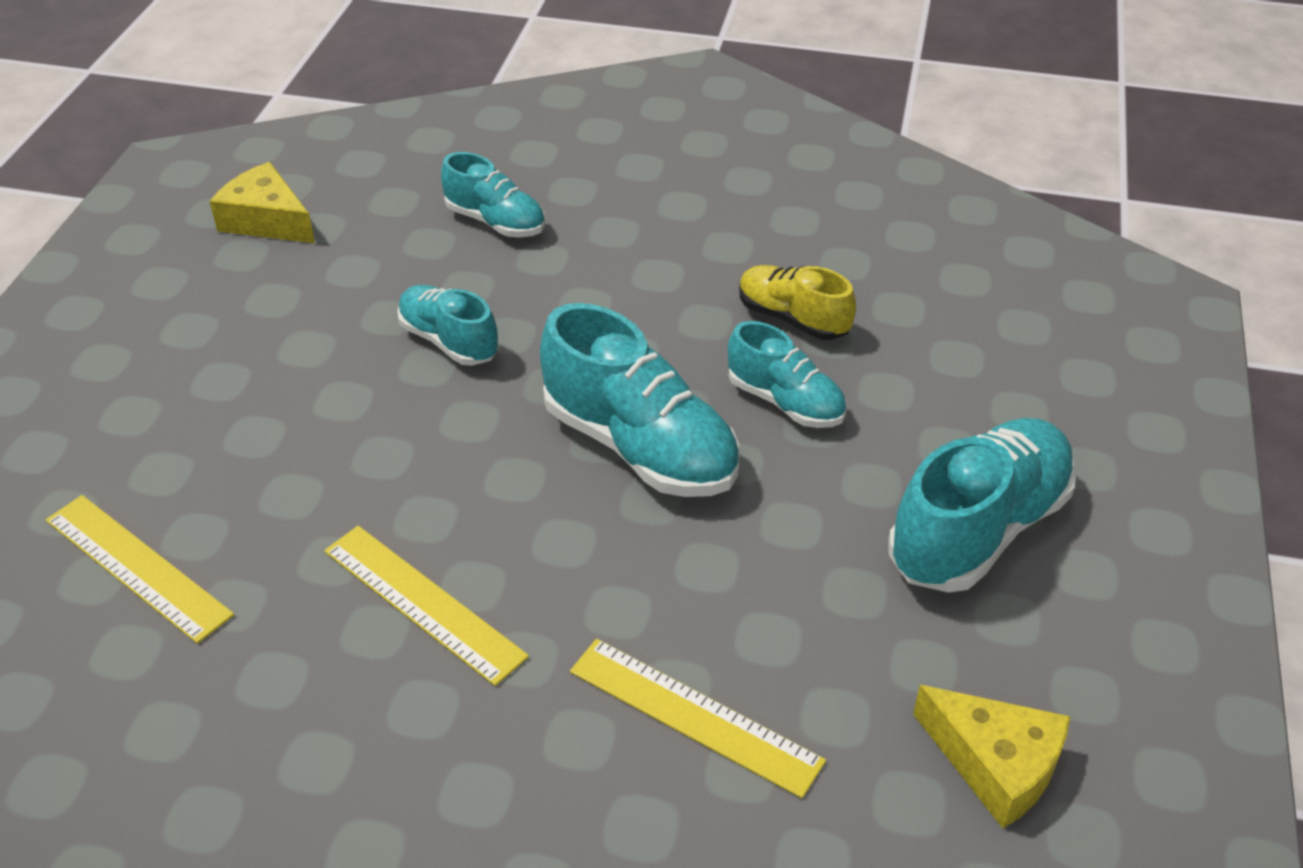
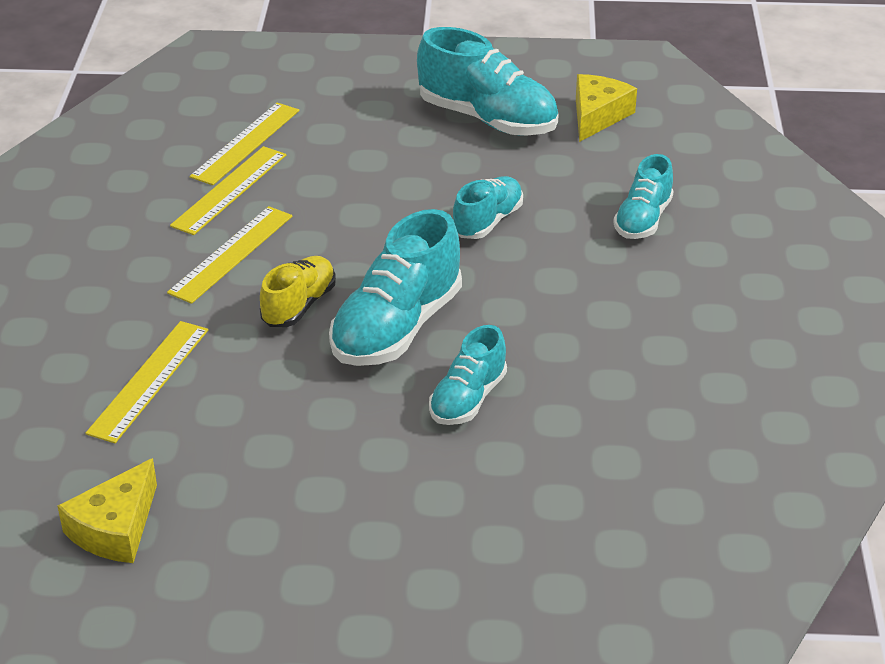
camera: 80 degrees right, 5 degrees down
yellow shoe [739,265,856,340] -> yellow shoe moved to [260,256,336,327]
turquoise shoe [888,418,1076,593] -> turquoise shoe moved to [417,27,559,136]
none -> yellow ruler [170,146,286,235]

